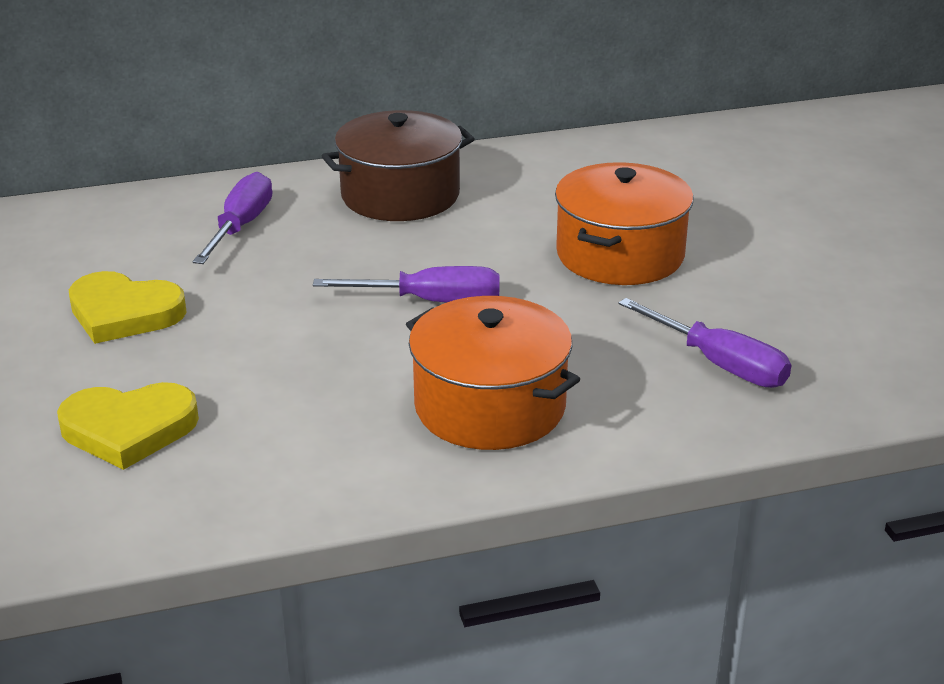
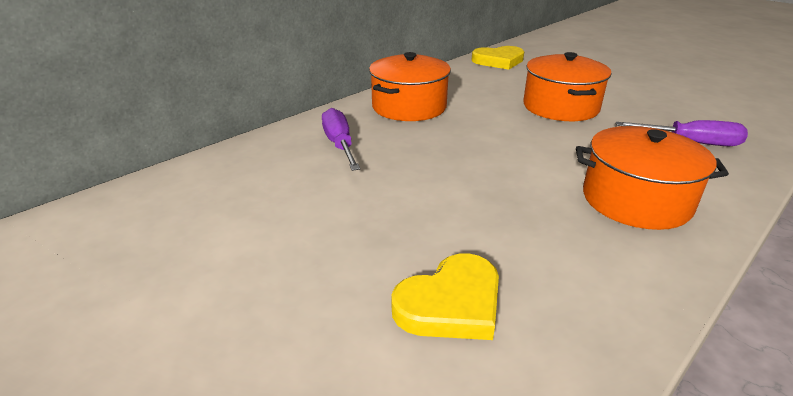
camera: 30 degrees left, 0 degrees up
yellow heart [69,271,187,344] -> yellow heart moved to [471,46,524,70]
purple screwdriver [313,266,500,303] -> none
brown pot [322,110,474,221] -> orange pot [369,52,451,121]

